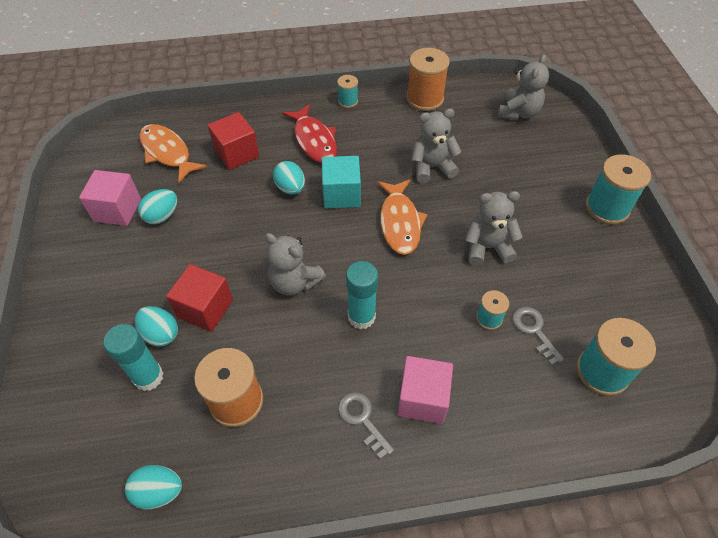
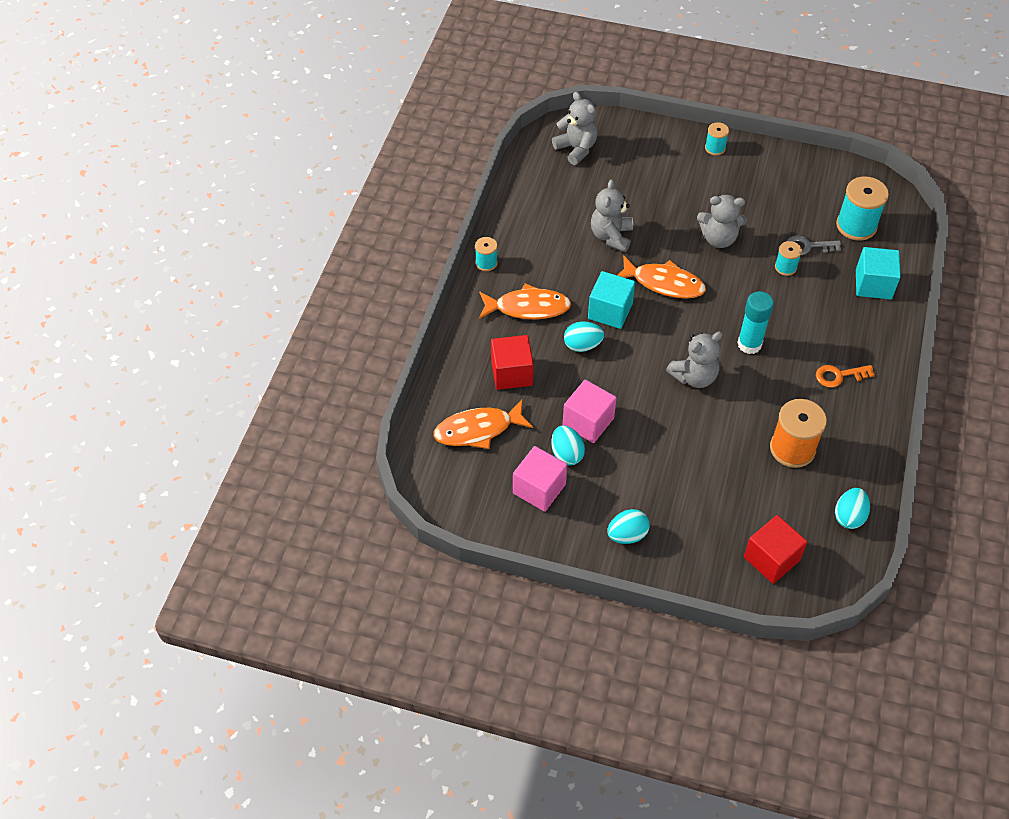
camera: 65 degrees left, 0 degrees up
turquoise glue stick [103,324,164,391] -> none
turquoise egg [135,306,178,347] -> turquoise egg moved to [607,509,650,544]
red cube [166,264,233,332] -> red cube moved to [744,515,807,584]
red fish [282,104,337,163] -> orange fish [479,283,571,319]
grey key [338,392,394,459] -> orange key [816,365,875,388]
pink cube [397,356,453,424] -> pink cube moved to [563,380,617,443]
orange spool [406,48,450,111] -> none
grey teddy bear [465,191,522,266] -> grey teddy bear turned 105 degrees counterclockwise [697,195,747,248]
turquoise spool [586,154,651,224] -> turquoise spool [705,122,729,155], size x0.54
none -> turquoise cube [856,247,901,299]

